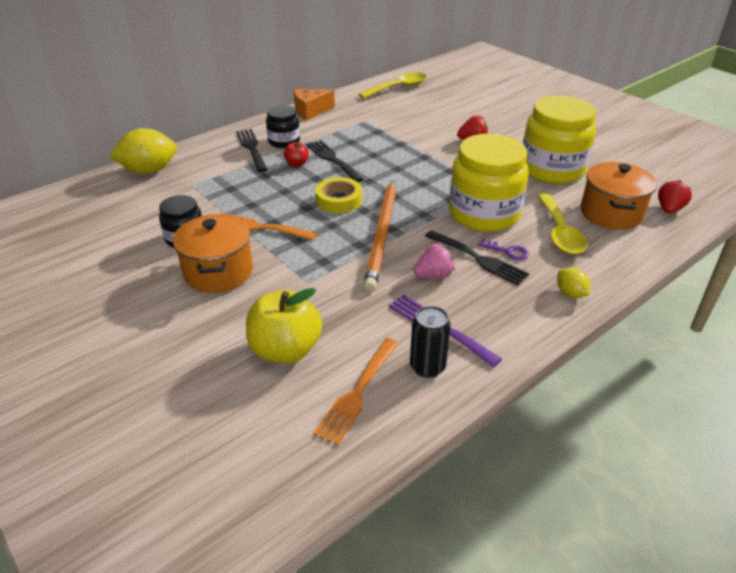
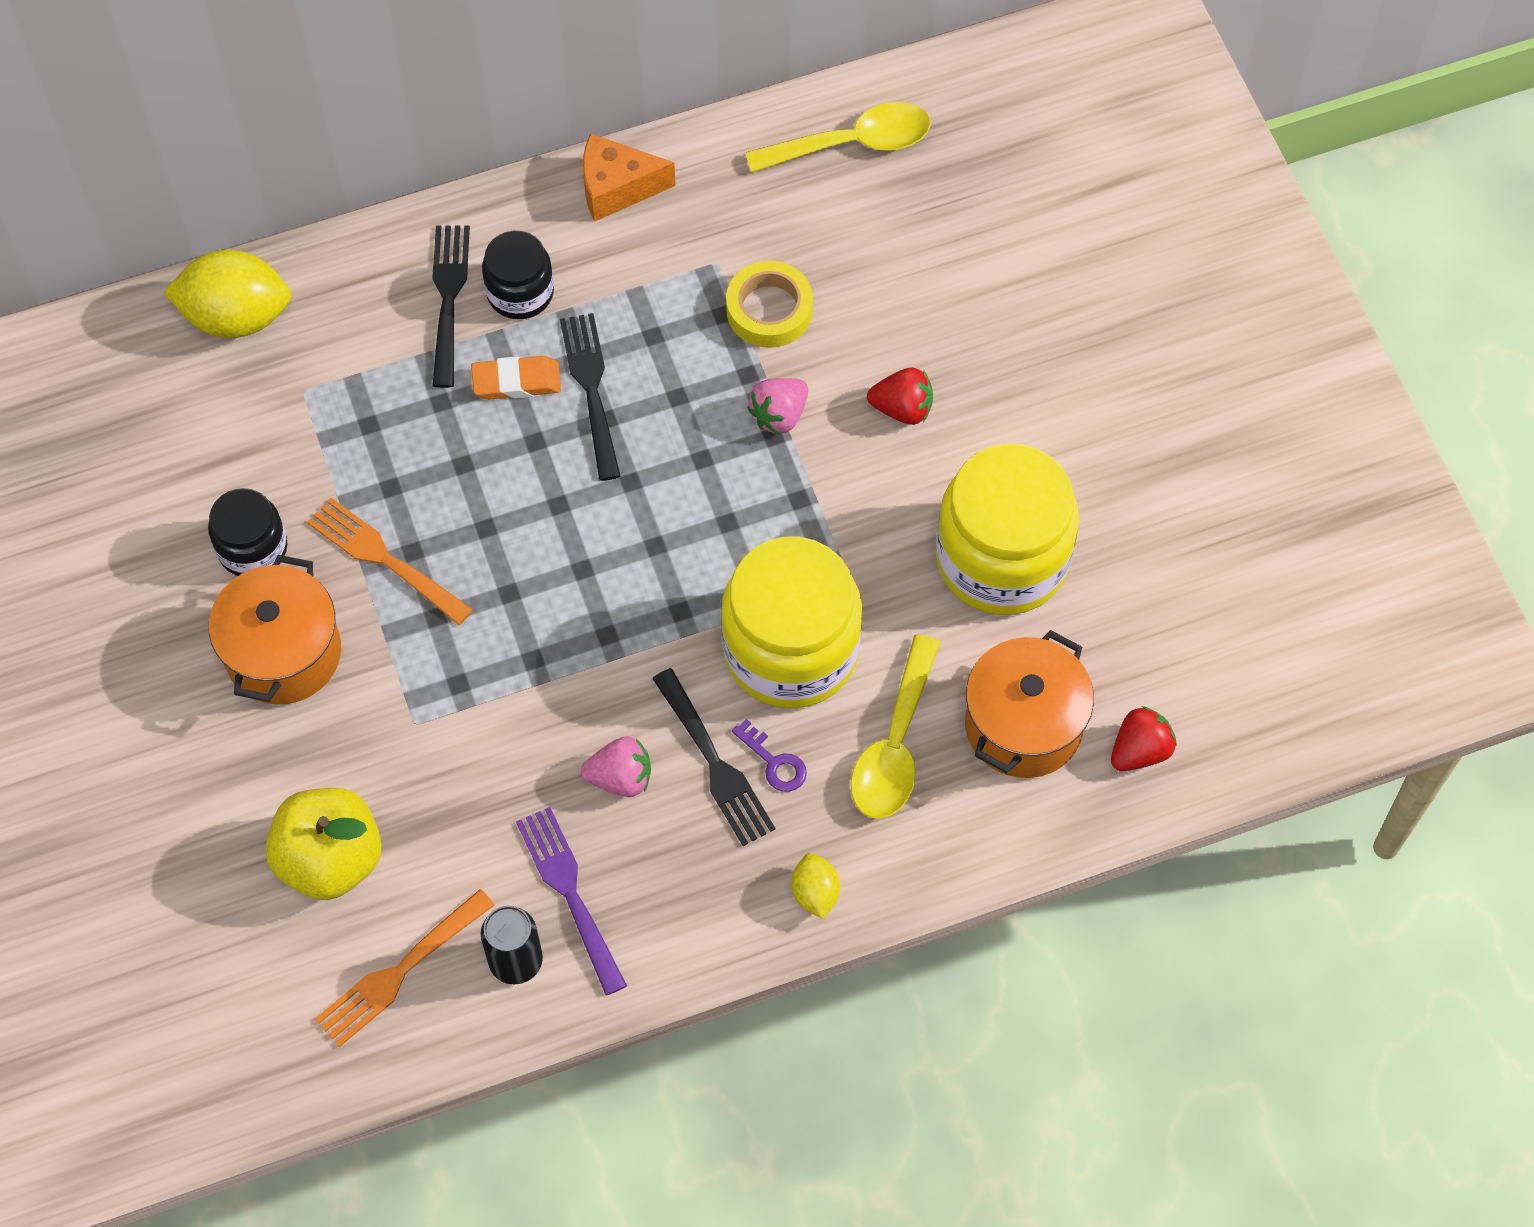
camera: 20 degrees right, 25 degrees up
red apple [284,142,309,167] -> orange eraser [471,356,561,400]
yellow tape [315,177,362,213] -> yellow tape moved to [726,261,813,348]
orange pencil [363,180,396,292] -> none
none -> pink strawberry [747,378,808,435]

